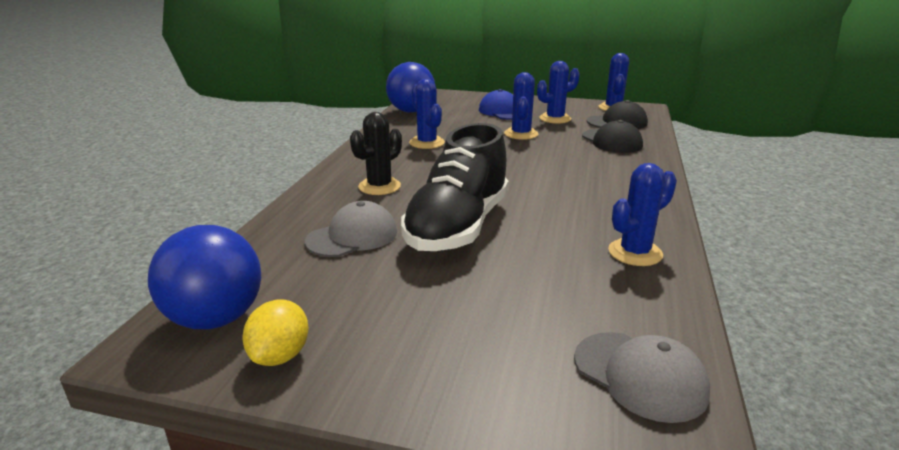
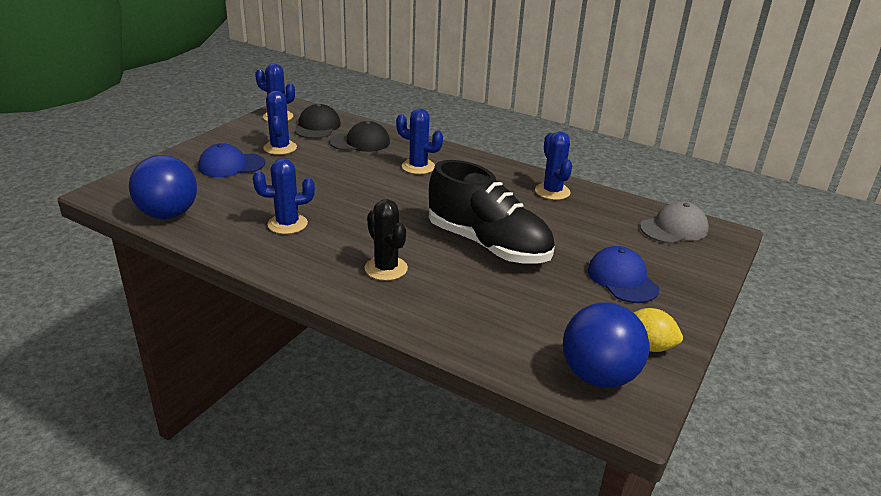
camera: 75 degrees left, 5 degrees up
grey cap [305,201,397,257] -> none
blue cactus [504,72,538,140] -> blue cactus moved to [396,109,443,174]
none -> blue cap [588,246,659,303]

